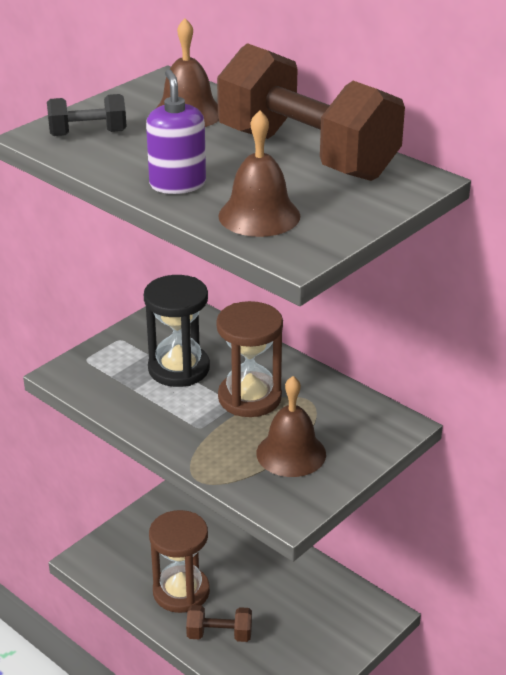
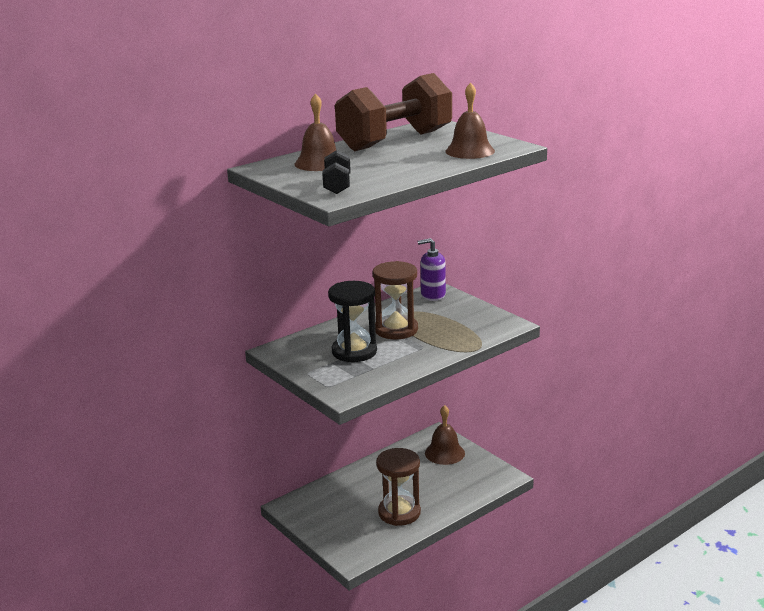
camera: 80 degrees left, 10 degrees down
purple soap dispenser [146,69,206,194] -> purple soap dispenser moved to [418,238,446,301]
brown dumbbell [186,605,252,642] -> none
brown bell [257,376,326,477] -> brown bell moved to [425,405,465,465]

